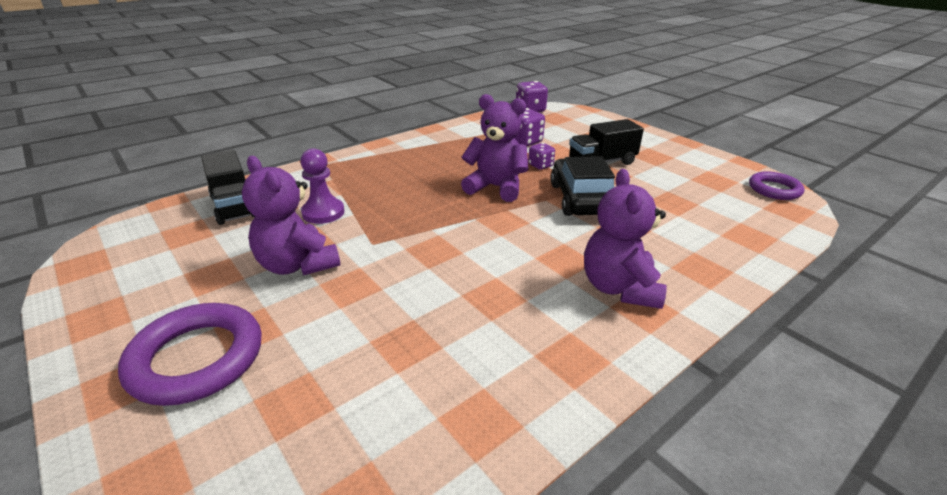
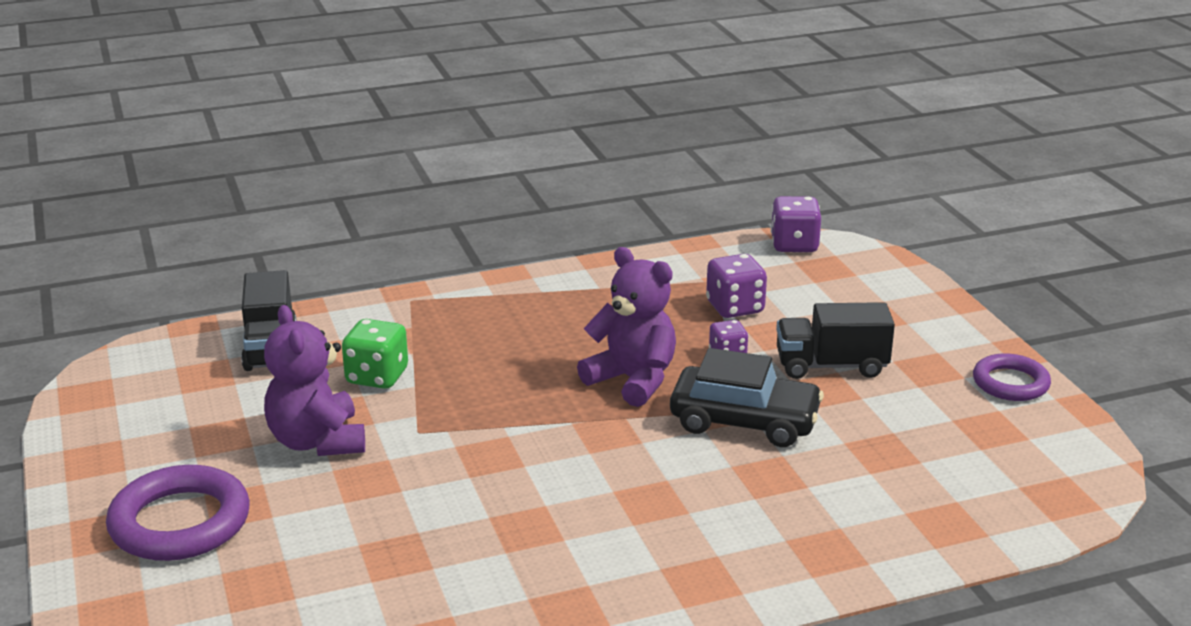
camera: 20 degrees right, 5 degrees down
purple pawn [300,148,345,224] -> green dice [342,319,408,389]
black car [550,156,615,216] -> black car turned 90 degrees clockwise [670,348,824,447]
purple teddy bear [584,169,667,309] -> none
purple ring [749,171,804,200] -> purple ring moved to [973,353,1051,401]

